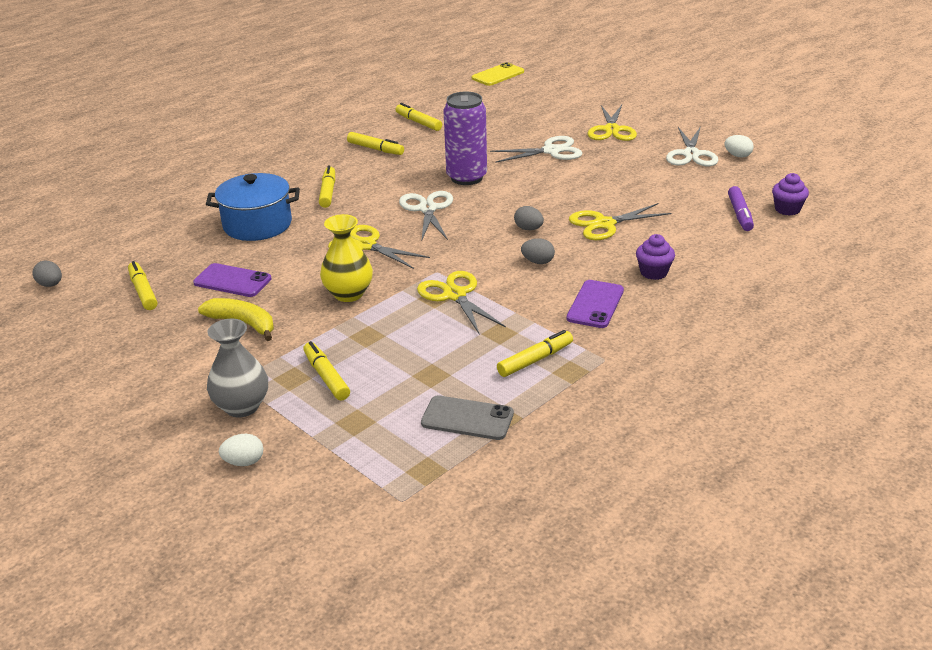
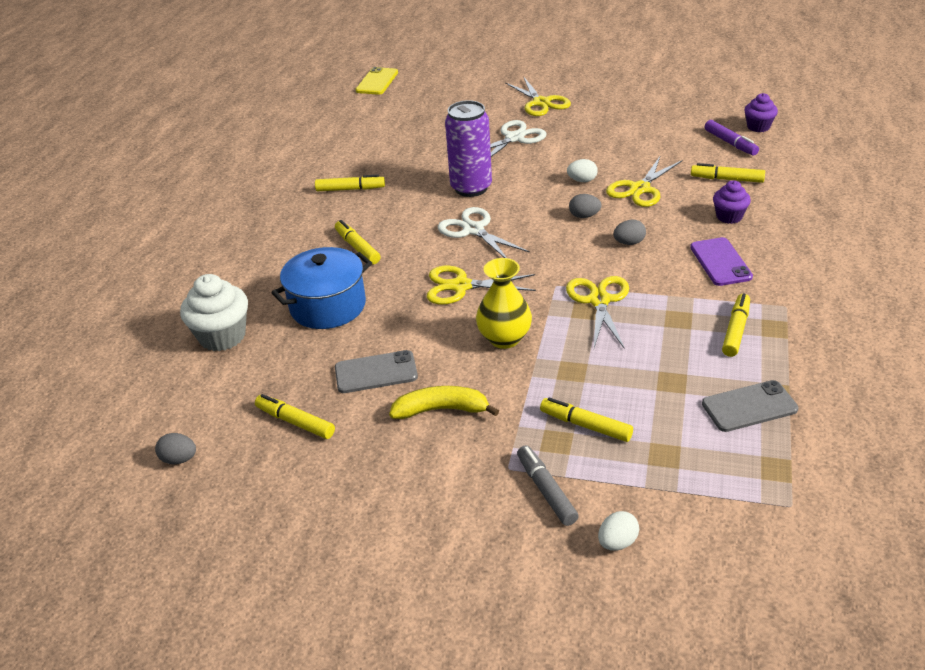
camera: 30 degrees left, 5 degrees up
purple phone [193,263,271,297] -> grey phone [335,350,418,393]
grey vase [207,319,268,417] -> grey marker [517,445,579,526]
yellow marker [395,103,442,131] -> yellow marker moved to [691,163,765,183]
yellow scissors [417,271,506,335] -> yellow scissors turned 60 degrees clockwise [566,276,629,349]
white scissors [666,126,718,166] -> none
white egg [724,135,754,158] -> white egg moved to [567,159,598,182]
none -> white cupcake [180,274,248,351]

